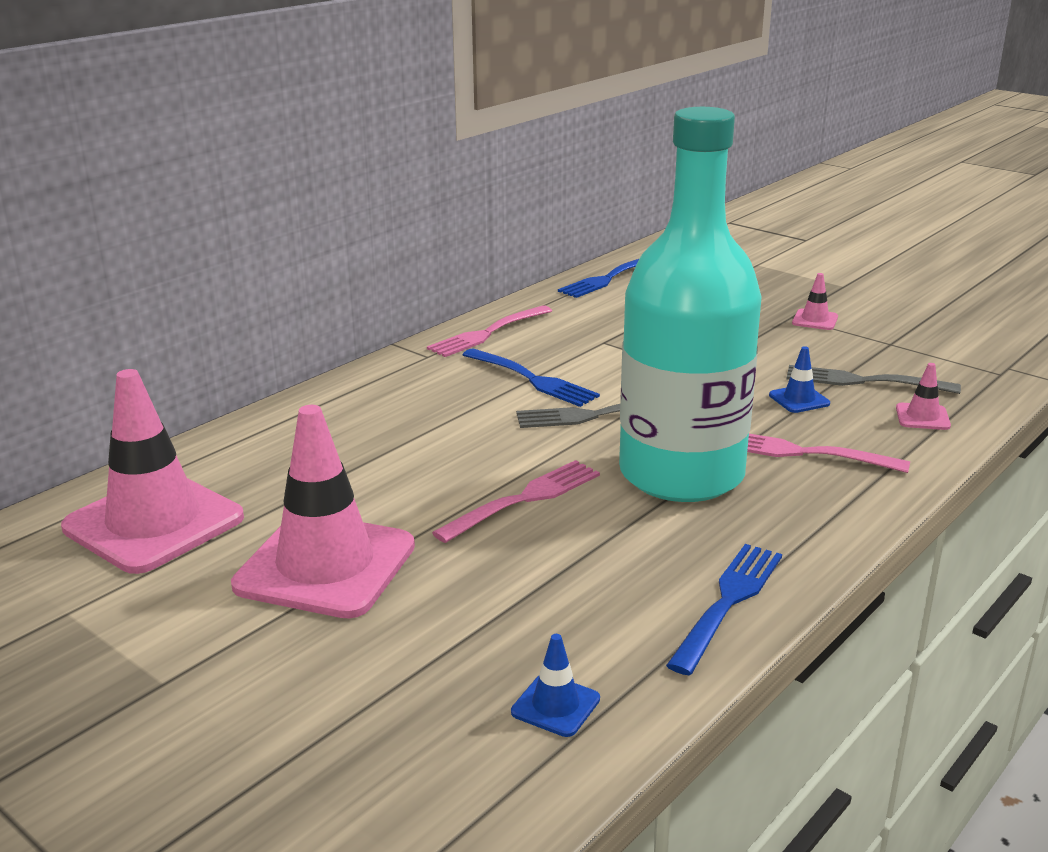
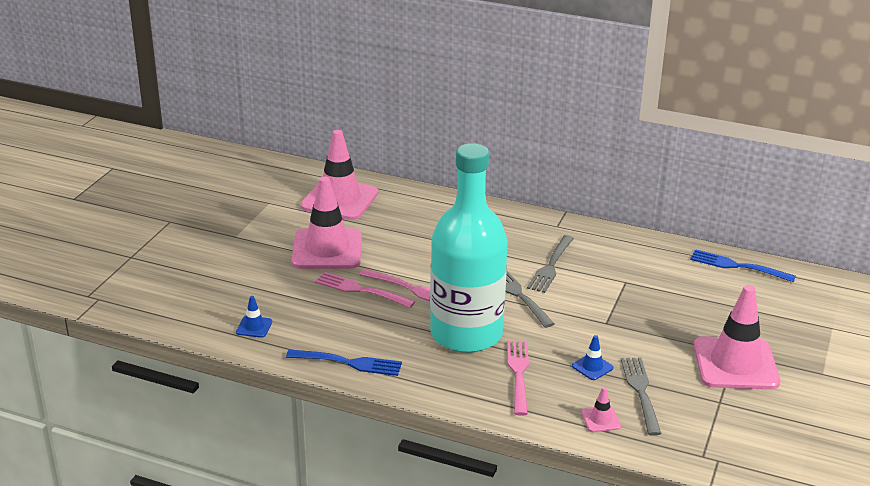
camera: 70 degrees right, 5 degrees up
pink fork [427,305,552,357] -> pink fork moved to [315,272,415,308]
blue fork [463,348,600,407] -> grey fork [527,235,574,293]
pink traffic cone [792,273,838,330] -> pink traffic cone [694,285,780,390], size x2.43

